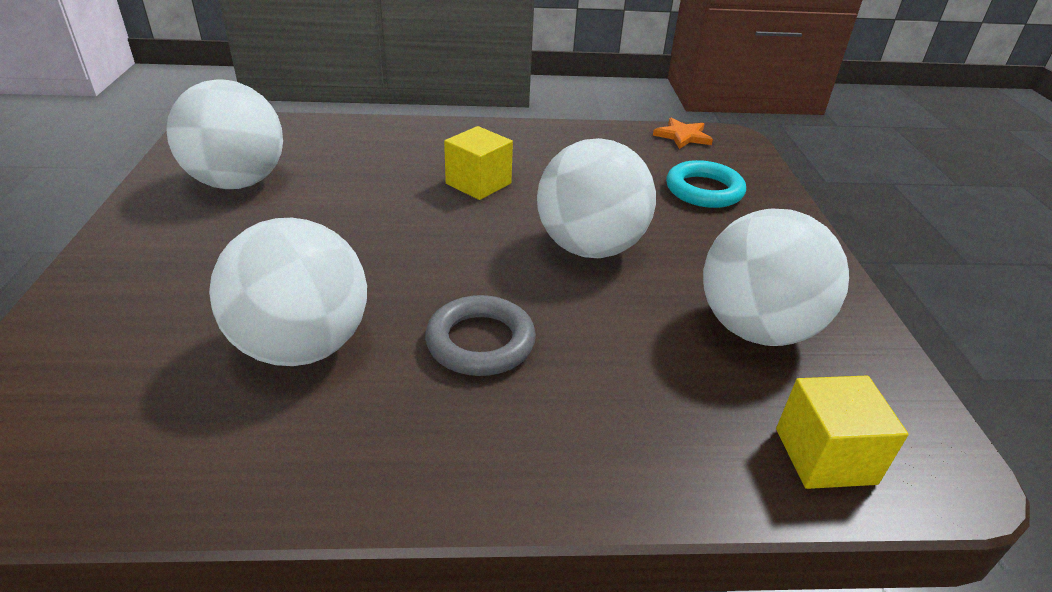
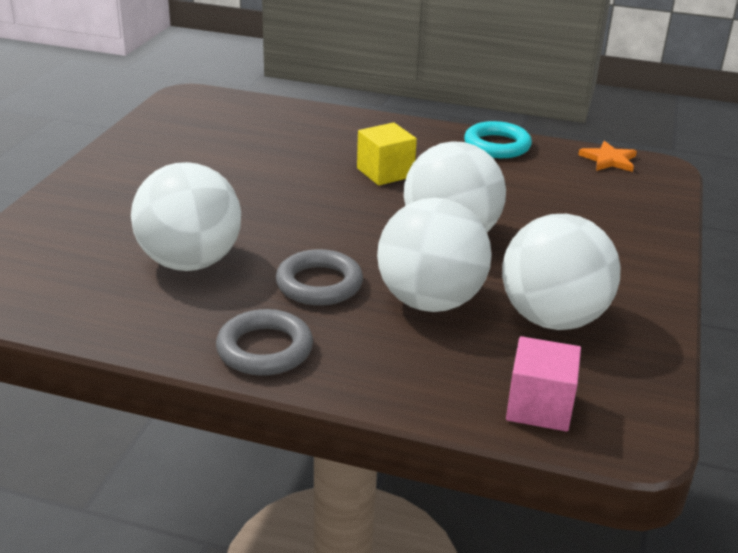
camera: 20 degrees right, 5 degrees down
white ball [166,79,283,189] -> white ball moved to [377,198,492,312]
turquoise ring [666,160,746,208] -> turquoise ring moved to [464,121,532,158]
yellow cube [776,376,908,489] -> pink cube [506,336,581,432]
none -> grey ring [216,309,313,376]

